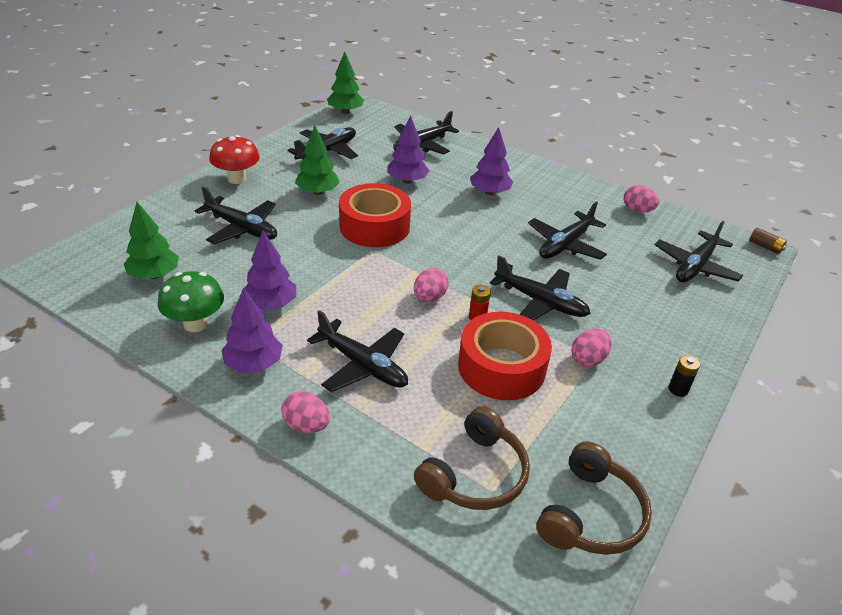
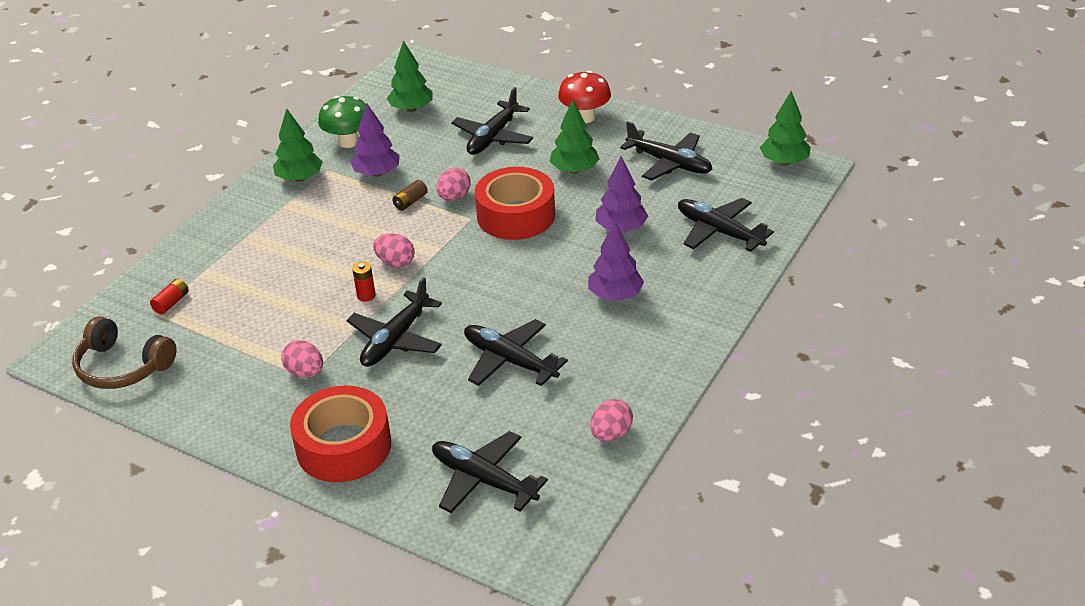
camera: 90 degrees right, 0 degrees up
purple tree [221,288,283,373] -> green tree [273,108,323,182]
pink egg [282,391,330,433] -> pink egg moved to [437,168,471,201]
black plane [307,310,408,392] -> none
brown headphones [414,406,530,510] -> red battery [150,279,189,315]
red tape [458,312,552,400] -> red tape moved to [290,385,391,482]
black battery [668,355,700,397] -> none
brown battery [749,228,787,254] -> brown battery moved to [392,180,428,211]

